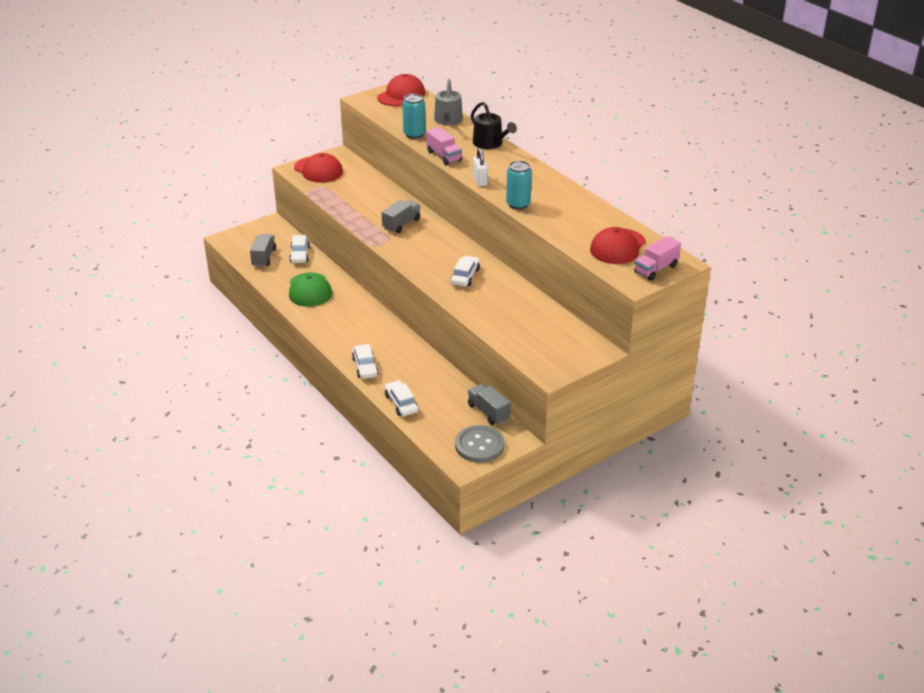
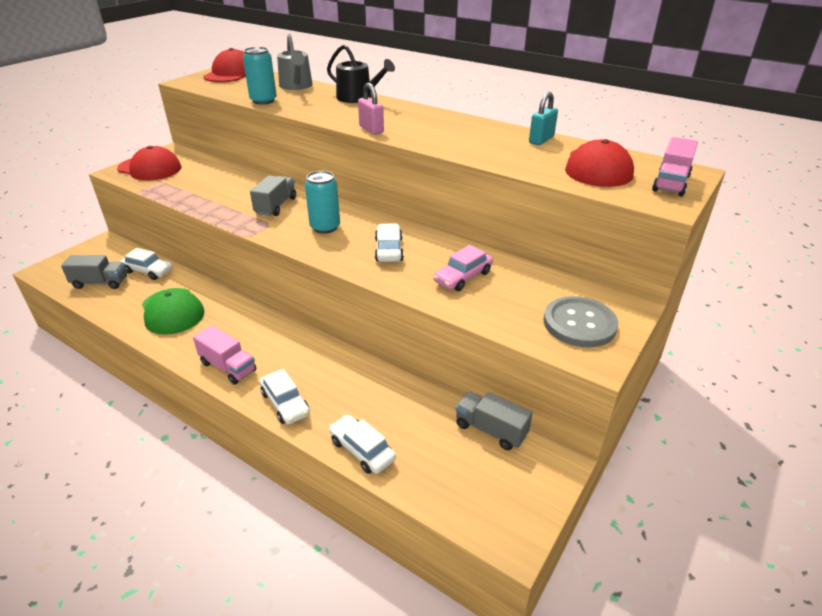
camera: 20 degrees left, 0 degrees up
grey truck [250,234,276,267] -> grey truck turned 105 degrees clockwise [61,255,127,289]
white car [289,235,310,263] -> white car turned 45 degrees counterclockwise [120,248,173,280]
pink truck [426,127,462,165] -> pink truck moved to [193,325,256,385]
grey button [455,425,504,463] -> grey button moved to [543,296,618,347]
white padlock [473,148,488,186] -> pink padlock [358,83,384,135]
turquoise can [506,161,532,210] -> turquoise can moved to [305,171,340,234]
none -> pink car [433,245,493,291]
none -> turquoise padlock [529,92,558,145]

